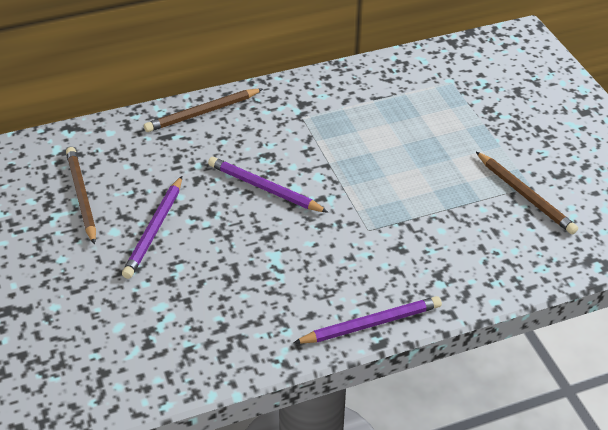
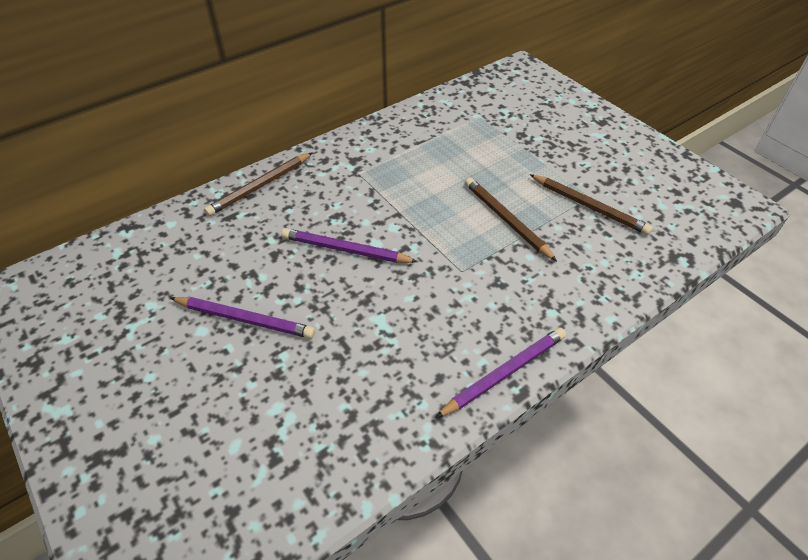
camera: 15 degrees left, 5 degrees up
brown pencil [66,147,96,245] -> brown pencil moved to [465,178,557,261]
purple pencil [122,176,182,279] -> purple pencil turned 75 degrees counterclockwise [170,297,315,338]

